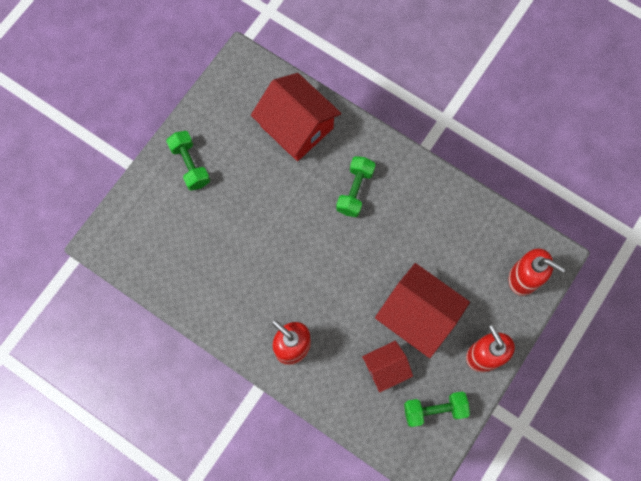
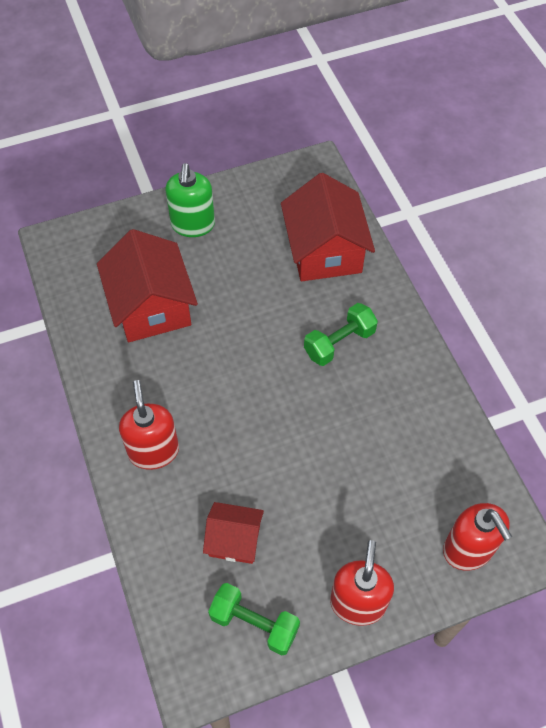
camera: 35 degrees right, 15 degrees down
green dumbbell [166,131,210,191] -> green soap dispenser [165,163,215,237]
red house [375,263,470,358] -> red house moved to [97,229,198,342]

